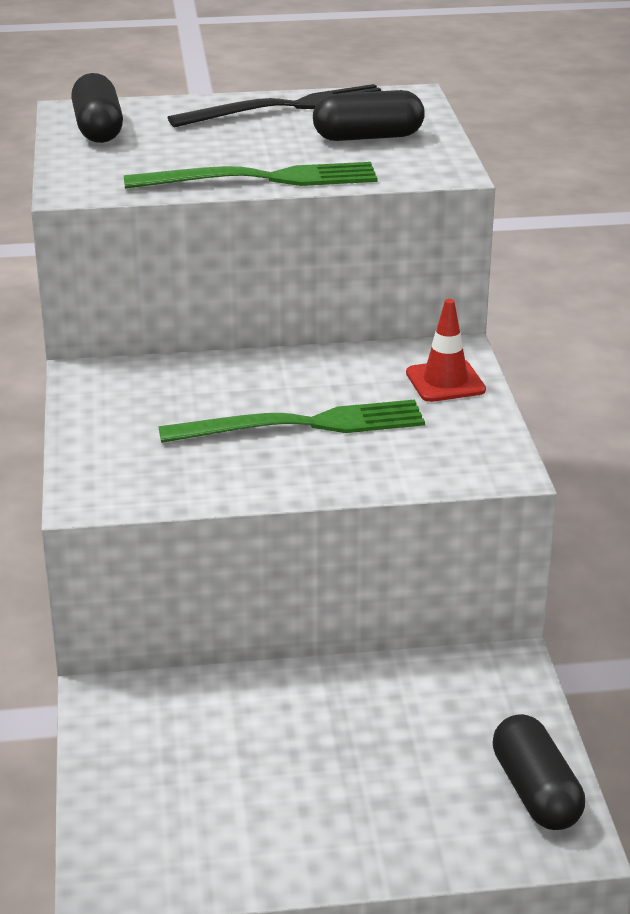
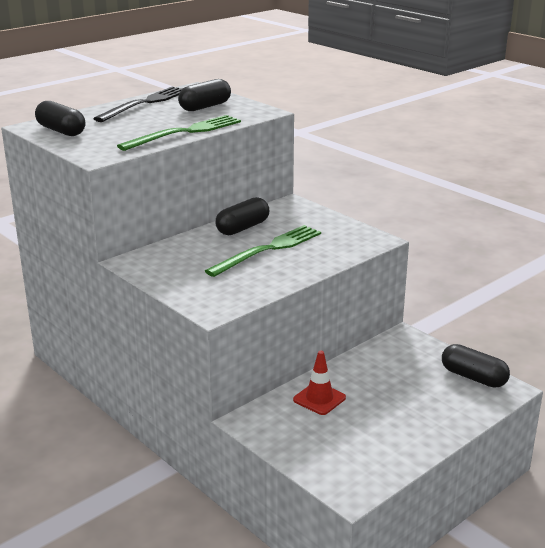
camera: 35 degrees left, 5 degrees down
red traffic cone [406,299,486,402] -> red traffic cone moved to [293,351,346,415]
none -> black capsule [216,197,269,235]

